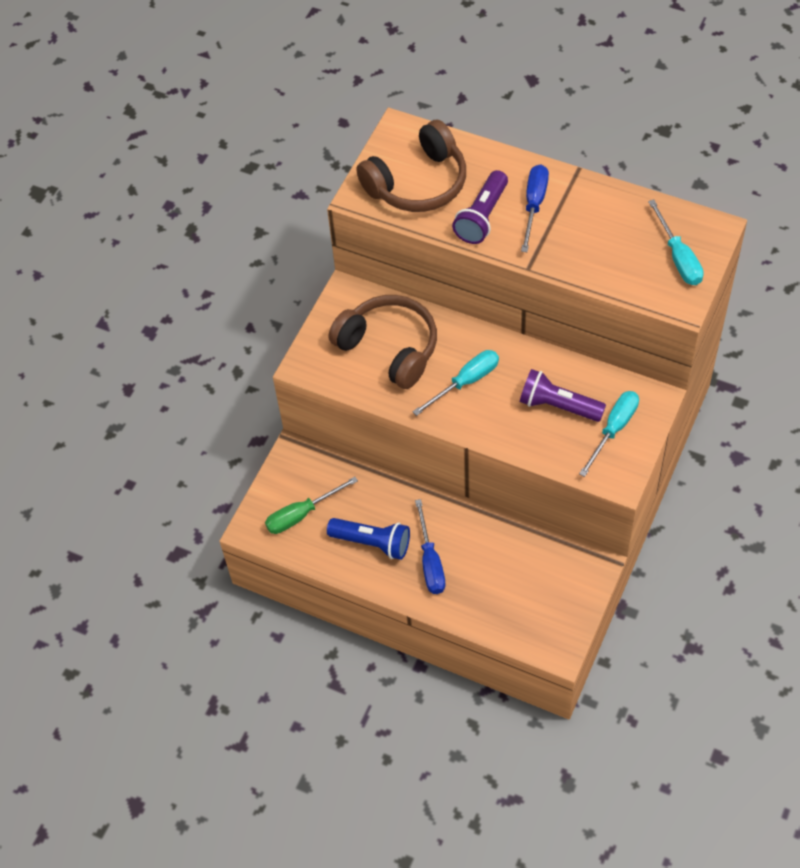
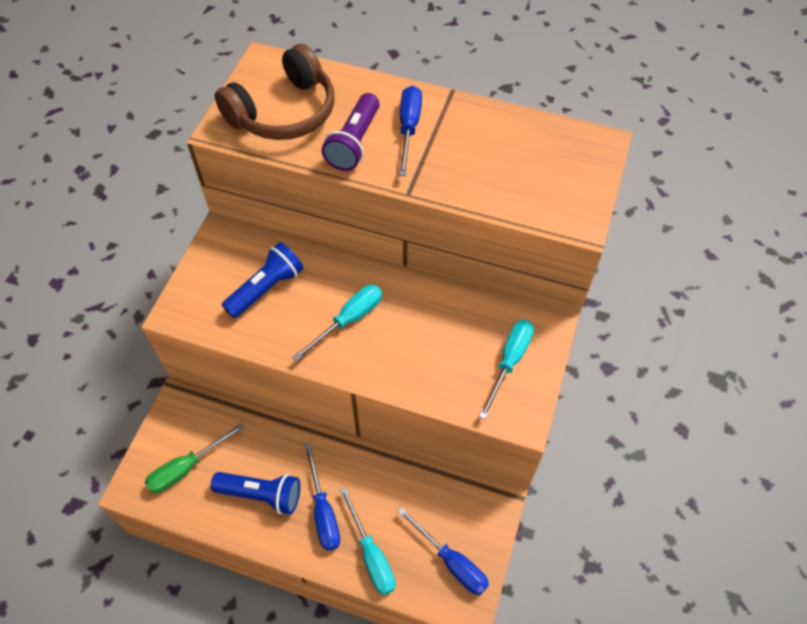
camera: 10 degrees left, 0 degrees up
brown headphones [329,295,437,389] -> blue flashlight [222,242,303,318]
purple flashlight [520,369,606,422] -> none
turquoise screwdriver [648,199,704,285] -> turquoise screwdriver moved to [340,487,395,595]
none -> blue screwdriver [398,507,489,595]

